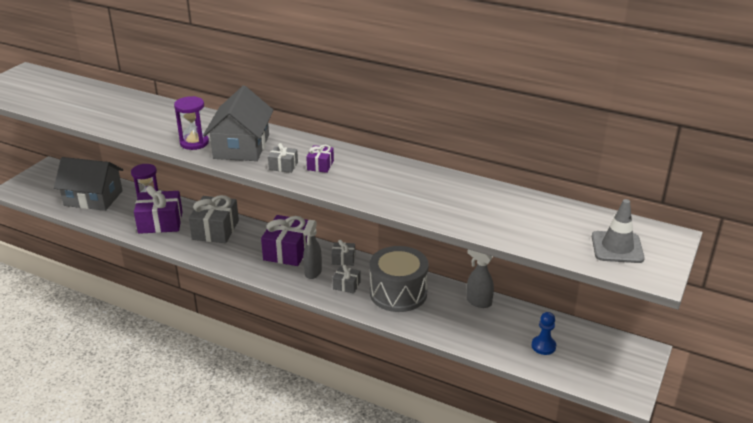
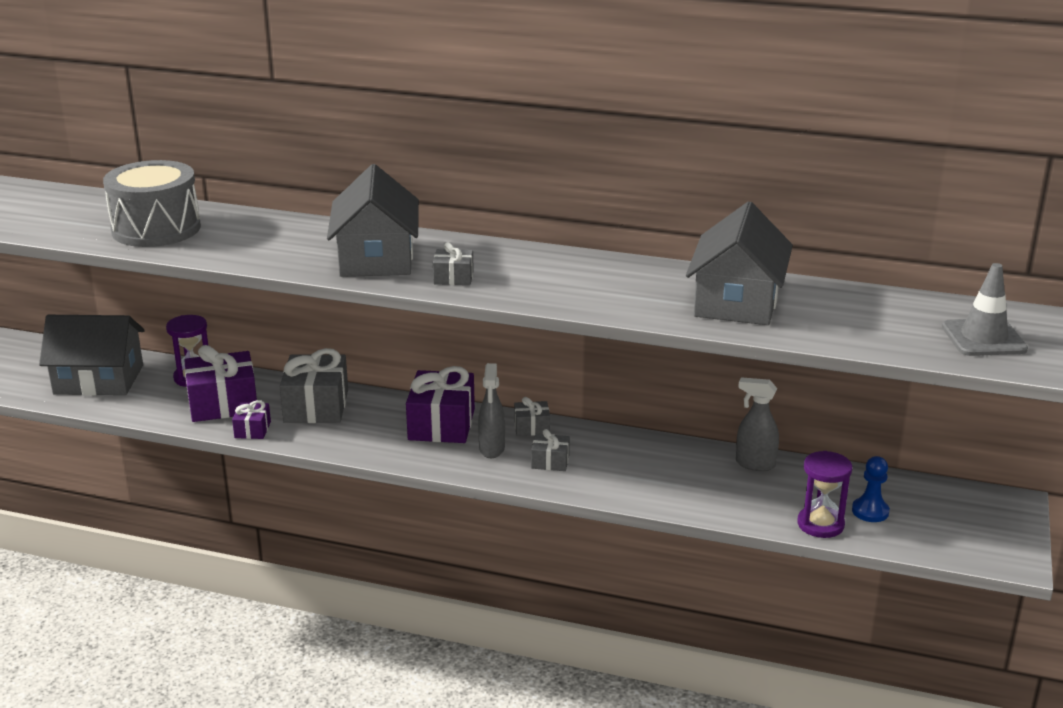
camera: 10 degrees left, 5 degrees down
purple hourglass [174,96,209,150] -> purple hourglass moved to [797,451,852,538]
purple gift [306,145,334,173] -> purple gift moved to [232,400,271,439]
grey drum [370,246,429,312] -> grey drum moved to [103,160,201,247]
none -> grey house [686,201,793,325]

